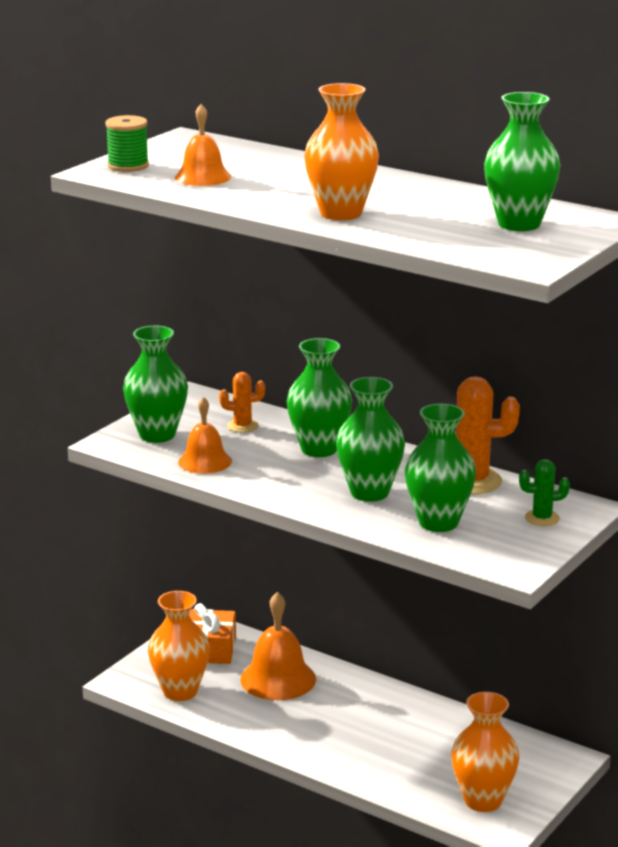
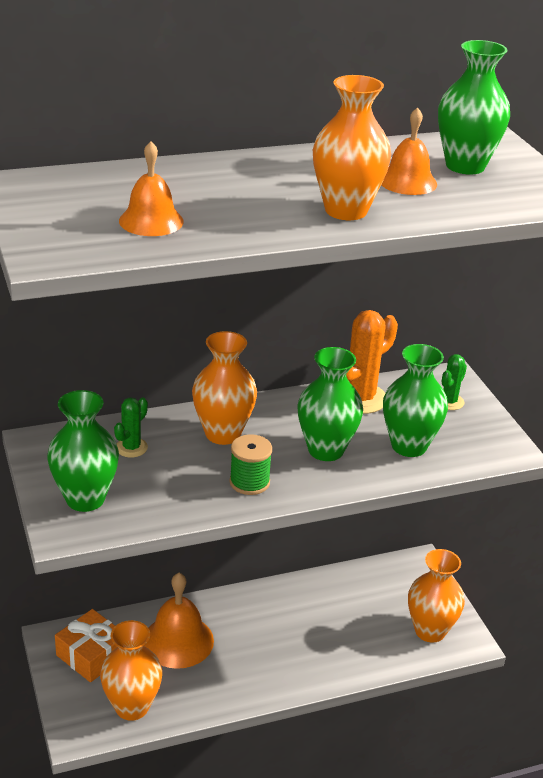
camera: 55 degrees left, 10 degrees up
green spool [105,115,149,172] -> green spool moved to [230,434,272,495]
orange bell [178,397,232,474] -> orange bell moved to [382,107,437,195]
orange cactus [219,372,265,433] -> green cactus [114,397,148,457]
green vase [286,338,352,457] -> orange vase [192,331,257,445]

